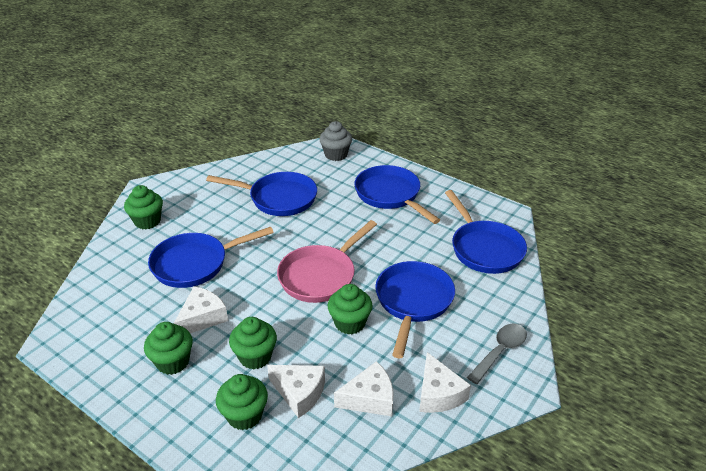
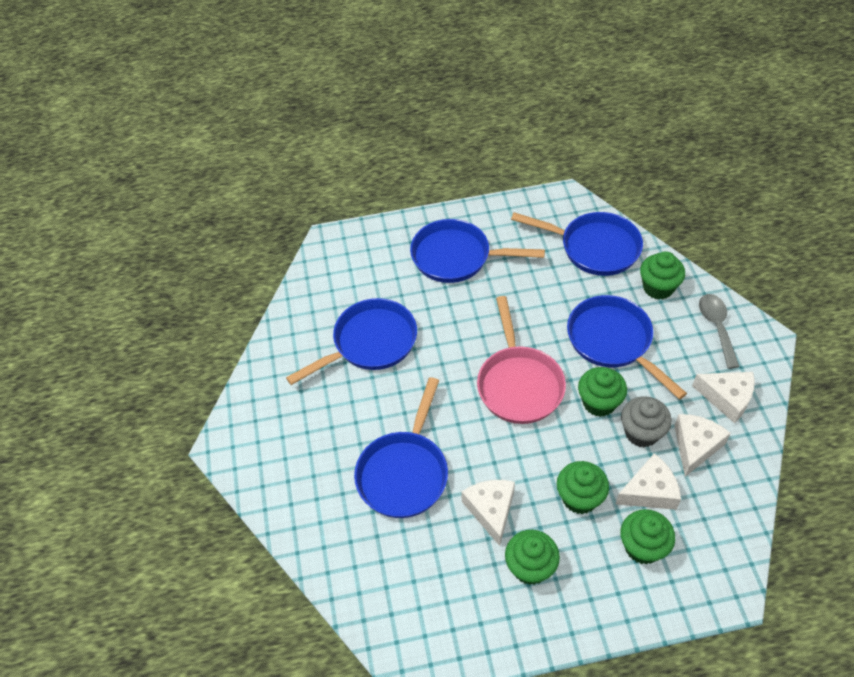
camera: 45 degrees left, 15 degrees up
green cupcake [124,185,163,229] -> green cupcake moved to [640,251,685,299]
grey cupcake [319,121,352,161] -> grey cupcake moved to [621,396,672,447]

